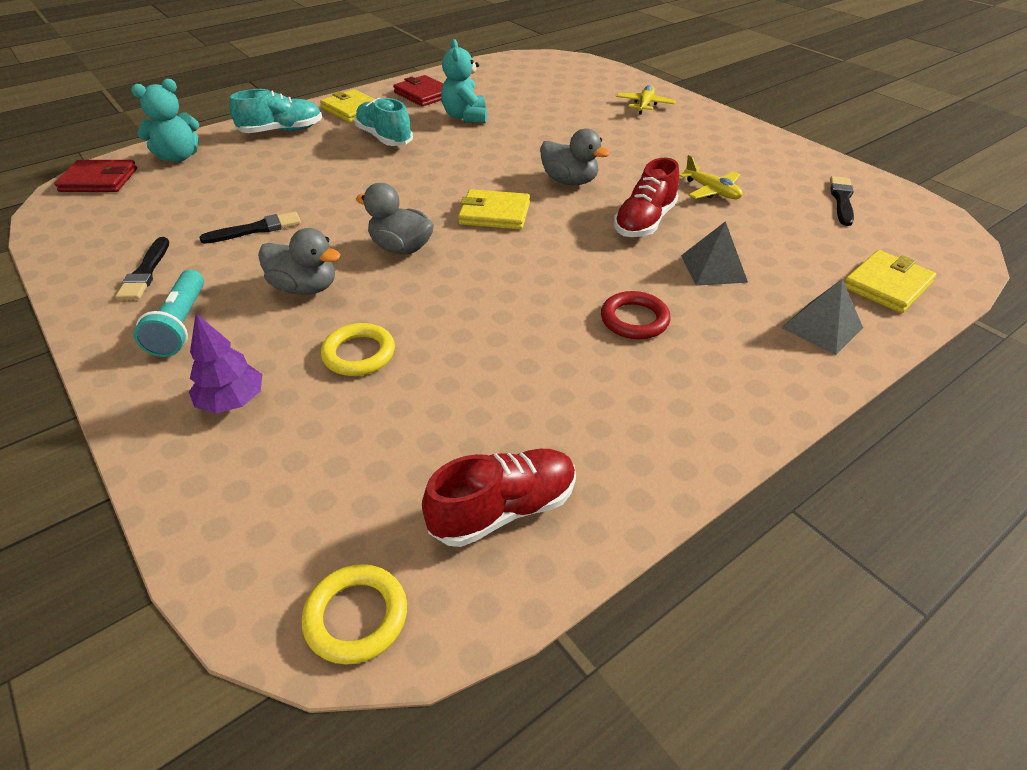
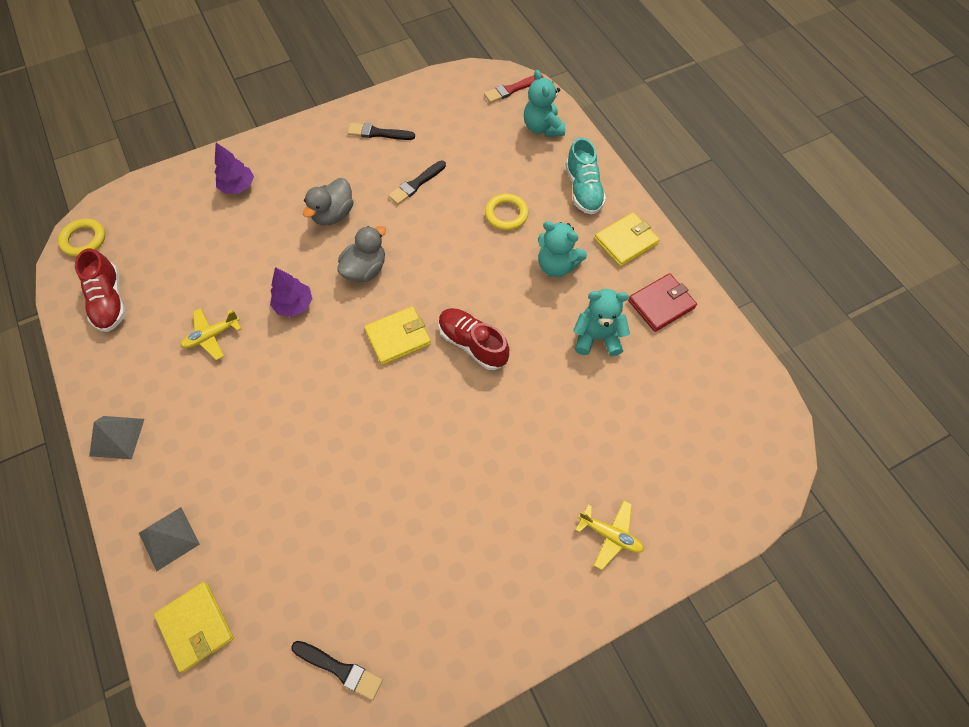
camera: 100 degrees right, 20 degrees up
red wallet [54,160,137,192] -> red brush [484,74,543,103]
turquoise flashlight [134,270,204,357] -> none
black brush [199,211,301,244] -> black brush turned 60 degrees clockwise [388,161,446,205]
yellow ring [321,323,395,376] -> yellow ring moved to [485,194,528,230]
turquoise shoe [354,98,413,146] -> turquoise teddy bear [538,221,587,277]
yellow wallet [458,189,530,230] -> yellow wallet turned 45 degrees clockwise [364,306,431,365]
grey duck [540,128,610,185] -> none
red ring [601,291,671,339] -> none
red shoe [614,158,679,237] -> red shoe moved to [439,308,509,370]
yellow plane [679,155,743,199] -> yellow plane moved to [180,308,241,360]
grey pyramid [681,221,748,286] -> grey pyramid moved to [89,416,144,459]
none -> purple tree [270,267,312,317]

